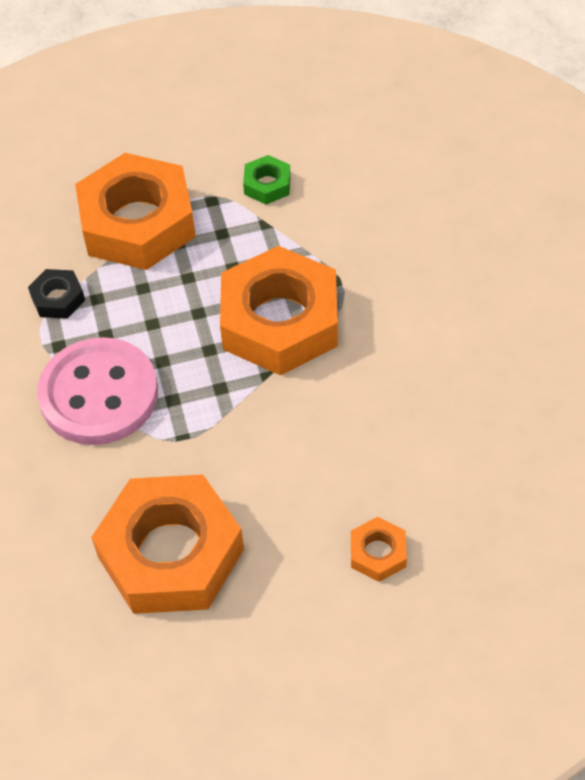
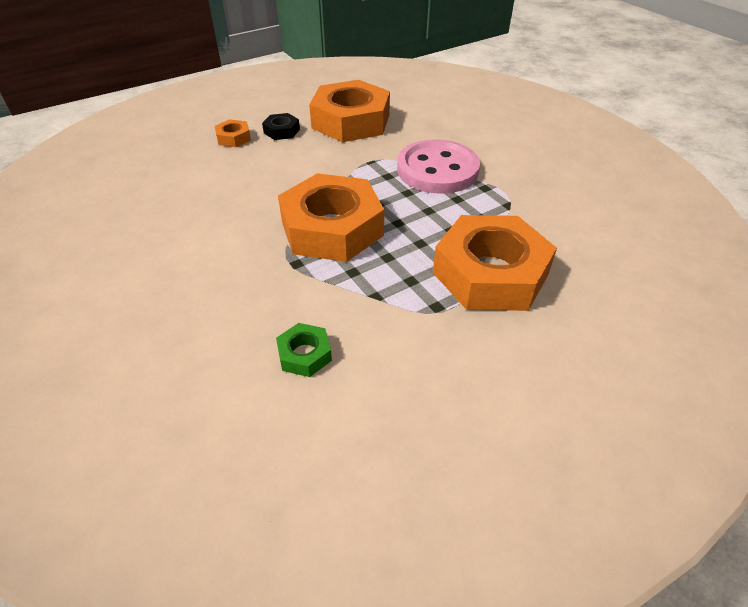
camera: 160 degrees right, 10 degrees down
black nut [28,269,85,319] -> black nut moved to [262,113,300,140]
green nut [243,155,291,204] -> green nut moved to [276,323,332,377]

